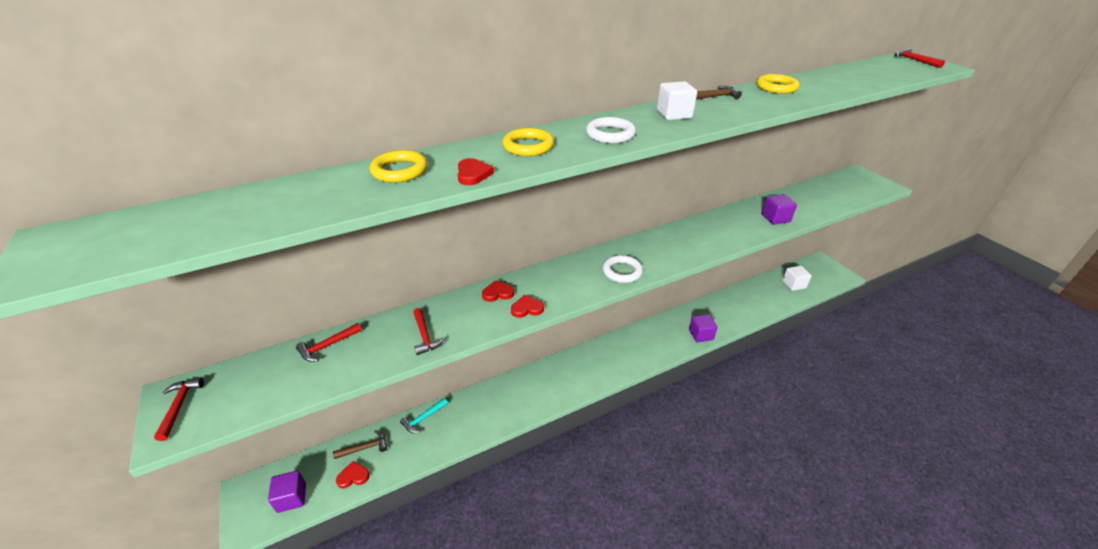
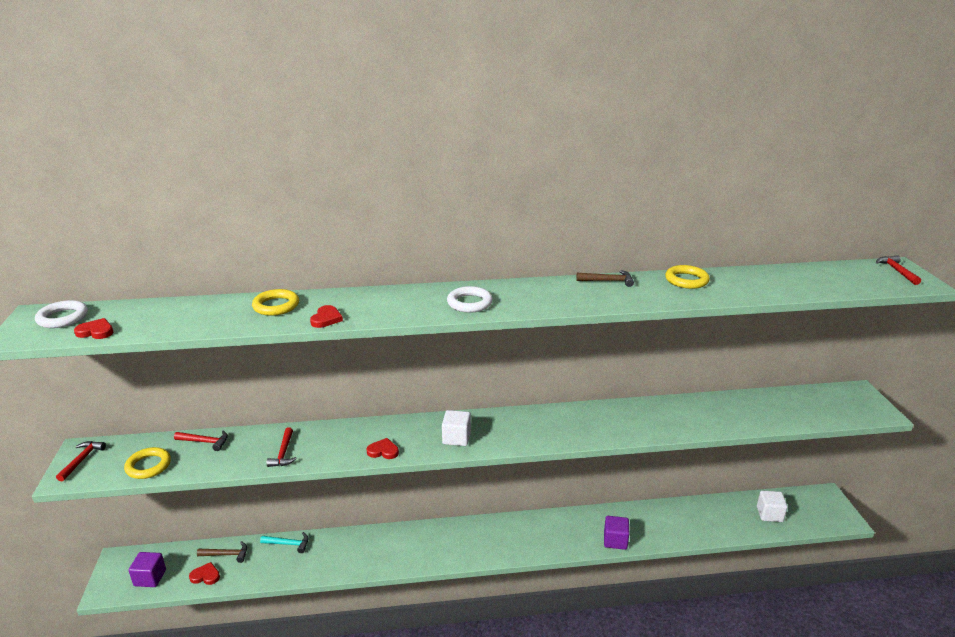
camera: 20 degrees right, 10 degrees down
red hammer [296,323,362,362] -> red hammer turned 150 degrees counterclockwise [174,430,228,451]
turquoise hammer [400,398,448,433] -> turquoise hammer turned 150 degrees counterclockwise [260,532,308,553]
red heart [482,280,514,302] -> red heart moved to [74,318,113,339]
yellow ring [502,128,554,156] -> yellow ring moved to [124,447,171,479]
white ring [603,255,643,283] -> white ring moved to [35,300,88,328]
white cube [657,81,697,120] -> white cube moved to [442,410,471,446]
purple cube [762,194,797,225] -> none

